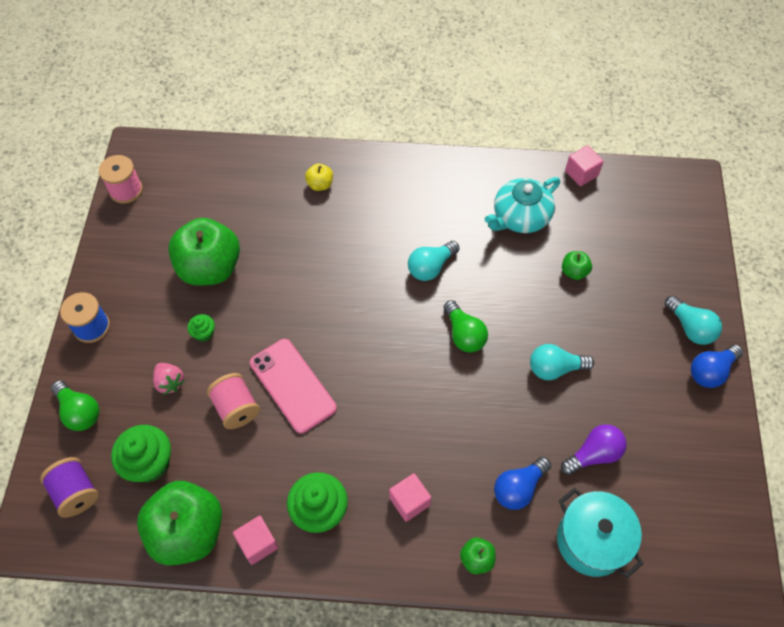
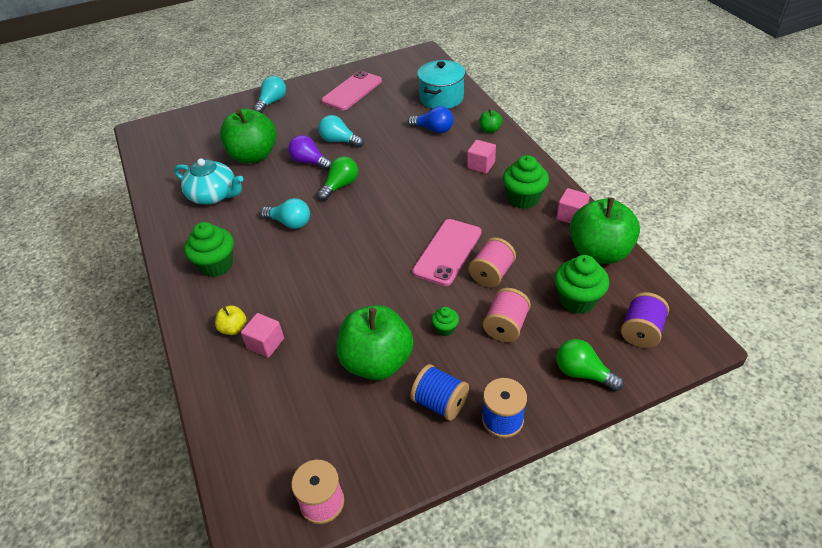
camera: 115 degrees left, 15 degrees down
green light bulb [51,380,100,431] -> green light bulb turned 75 degrees counterclockwise [556,339,624,391]
pink strawberry [153,363,184,395] -> pink spool [483,288,531,342]
turquoise light bulb [530,344,594,380] -> turquoise light bulb turned 150 degrees clockwise [318,115,364,147]
purple light bulb [561,424,627,475] -> purple light bulb moved to [288,135,332,171]
green apple [562,251,592,280] -> green apple [220,109,276,164], size x2.31
pink cube [565,145,604,186] -> pink cube moved to [241,313,284,358]
blue light bulb [691,345,743,388] -> none
none -> green cupcake [184,222,234,277]
none -> pink phone [321,71,382,110]
none -> blue spool [410,364,469,421]

